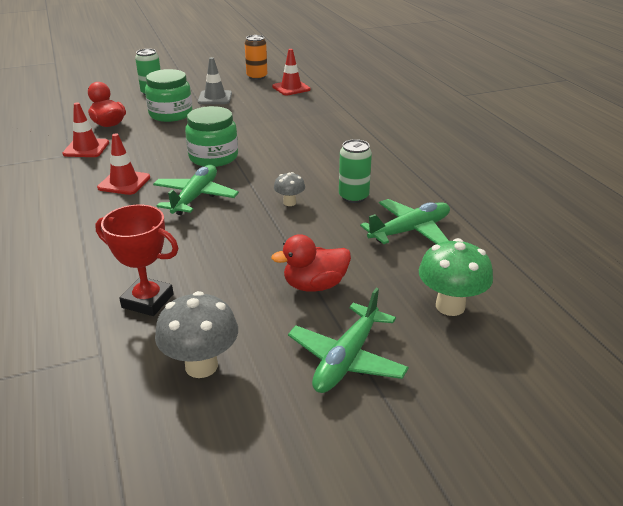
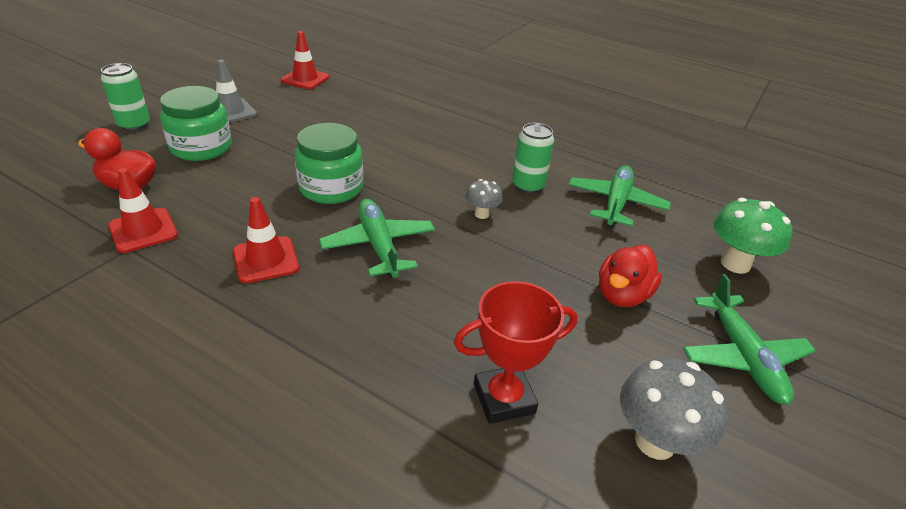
camera: 40 degrees left, 5 degrees up
orange can [245,35,267,80] -> none

